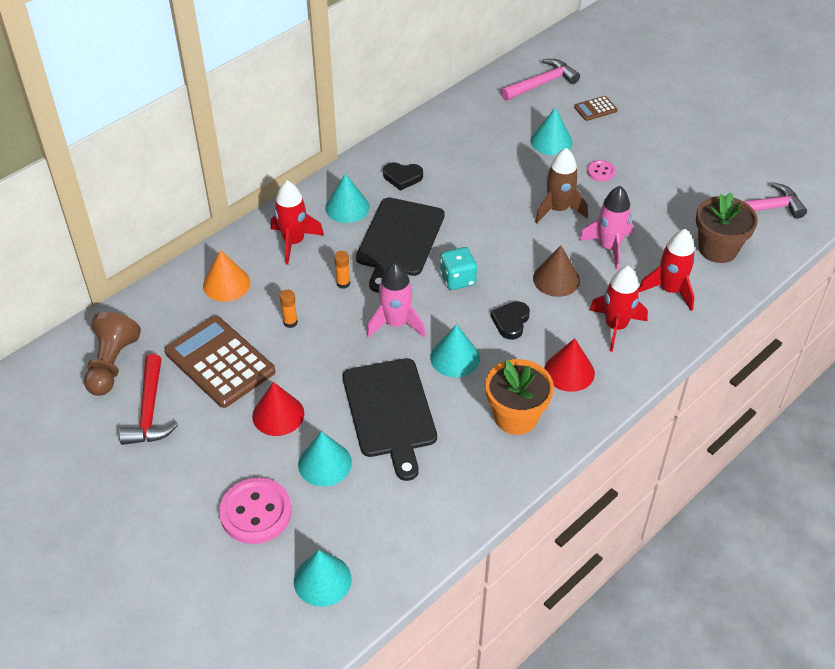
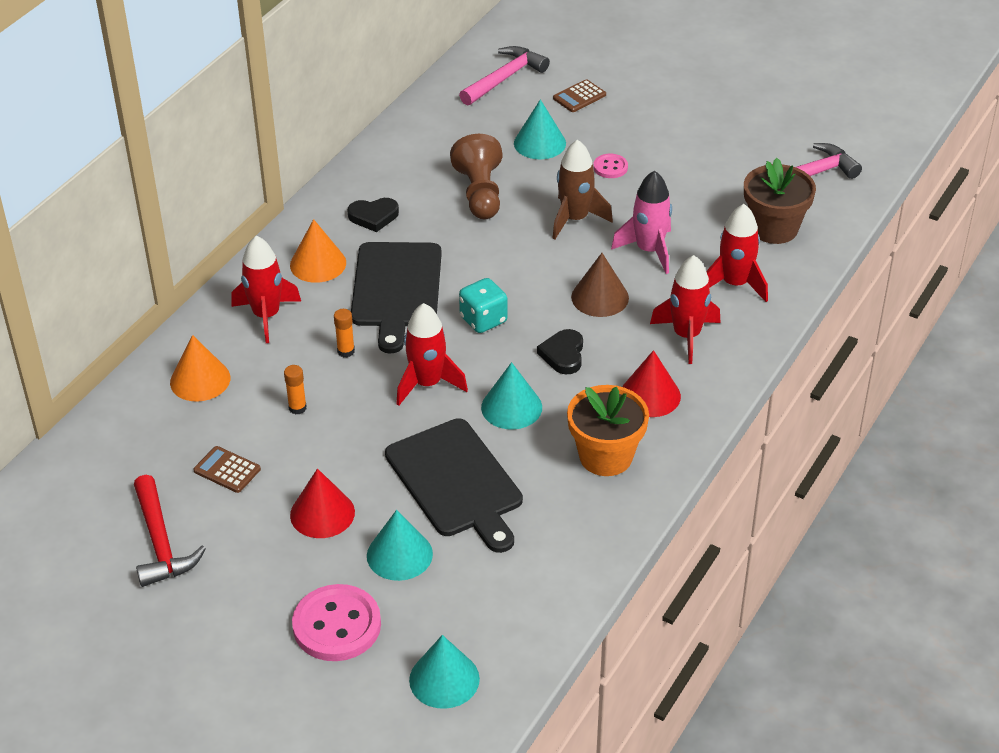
camera: 15 degrees left, 5 degrees down
brown pawn [84,312,141,396] -> brown pawn moved to [450,134,502,219]
brown calculator [165,316,275,408] -> brown calculator [193,446,261,493], size x0.46
turquoise cone [325,173,370,223] -> orange cone [290,219,346,283]
pink rocket [367,263,426,337] -> red rocket [396,303,468,406]

